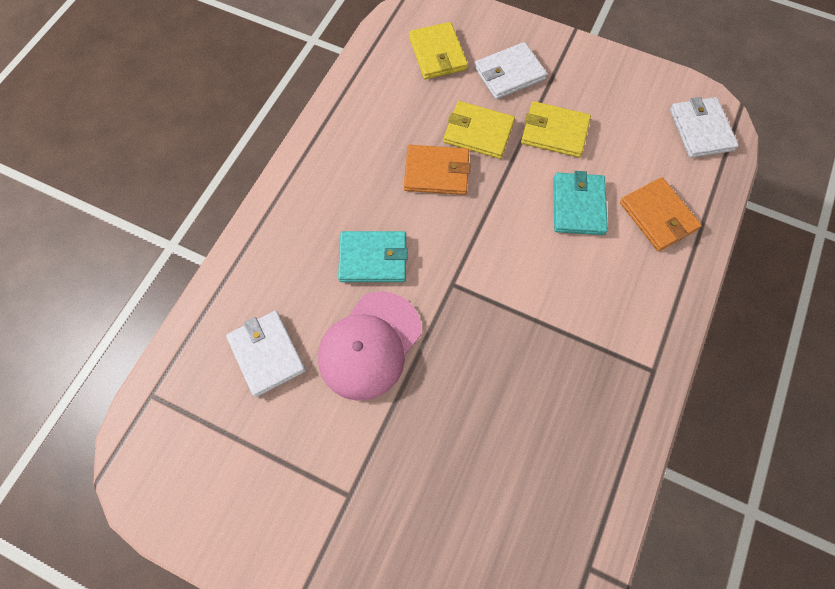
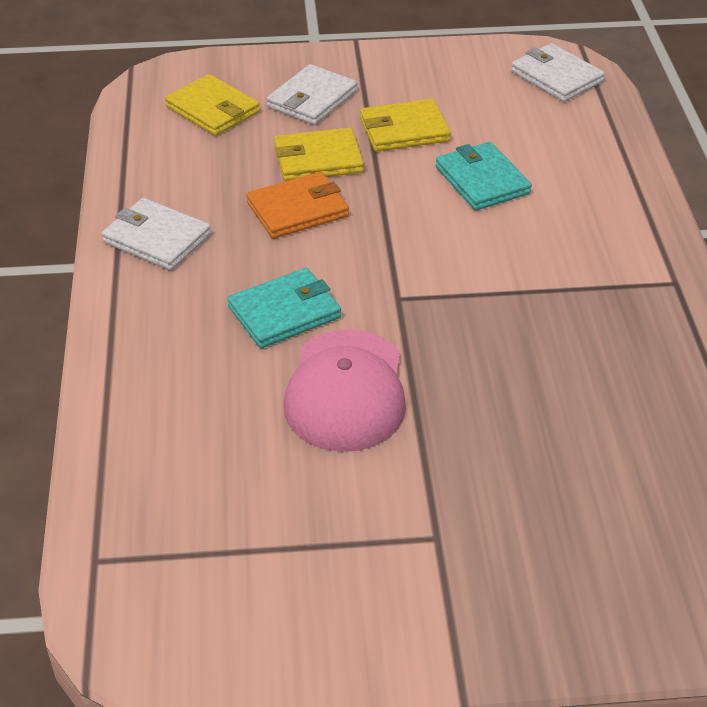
camera: 30 degrees left, 25 degrees down
white wallet [226,311,306,397] -> white wallet moved to [102,198,211,270]
orange wallet [620,177,702,251] -> none

